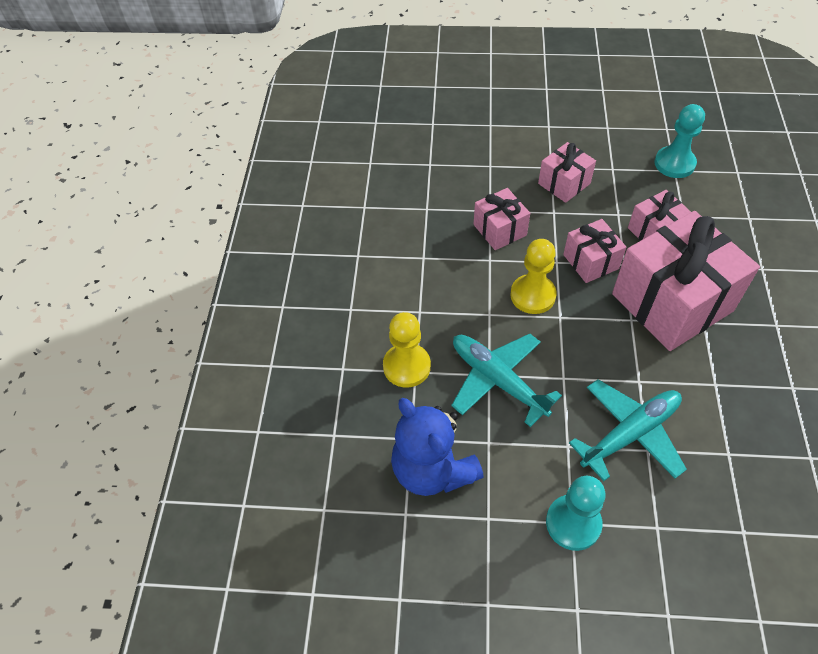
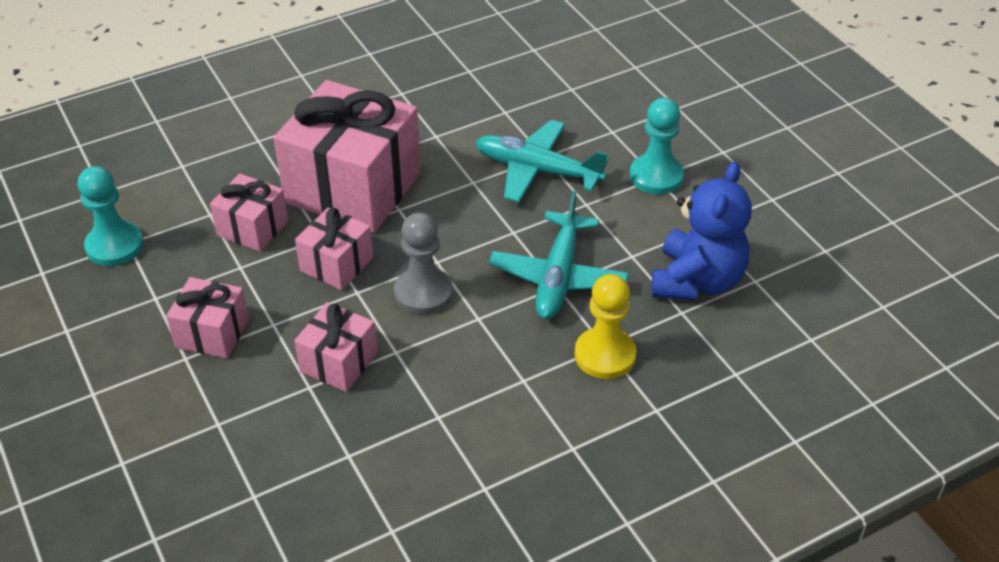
camera: 125 degrees left, 10 degrees down
yellow pawn [510,239,557,314] -> grey pawn [394,212,453,315]

